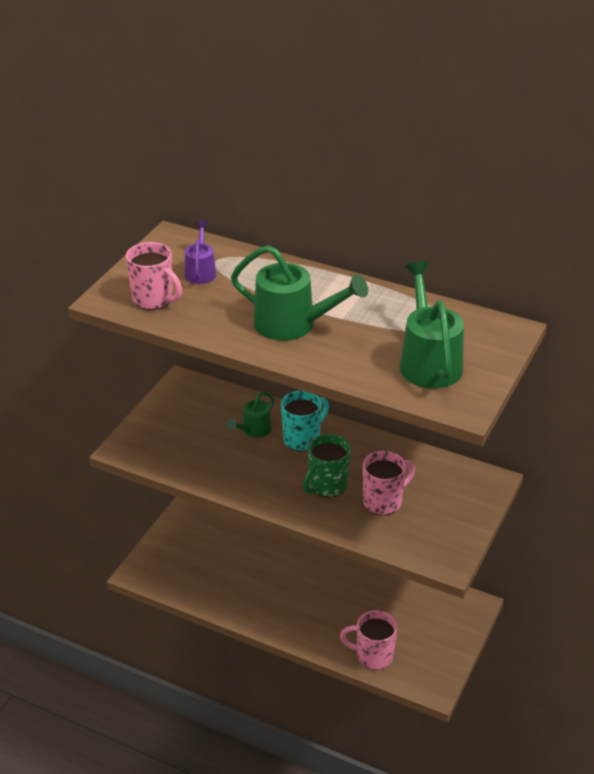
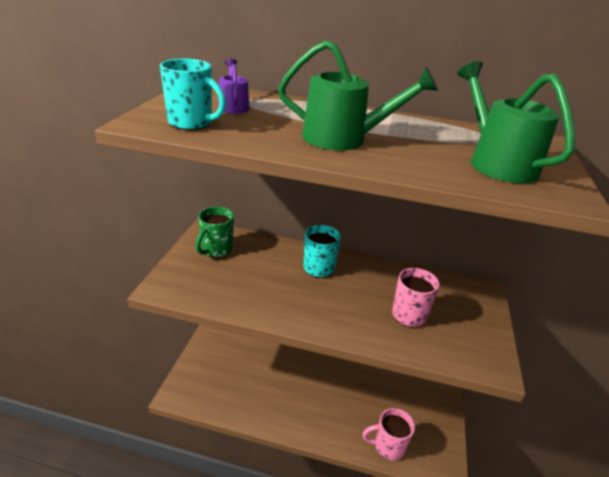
camera: 15 degrees left, 5 degrees down
pink mug [126,242,182,310] -> turquoise mug [160,58,226,130]
green watering can [226,391,275,438] -> none
green mug [303,434,351,497] -> green mug moved to [195,207,234,258]

